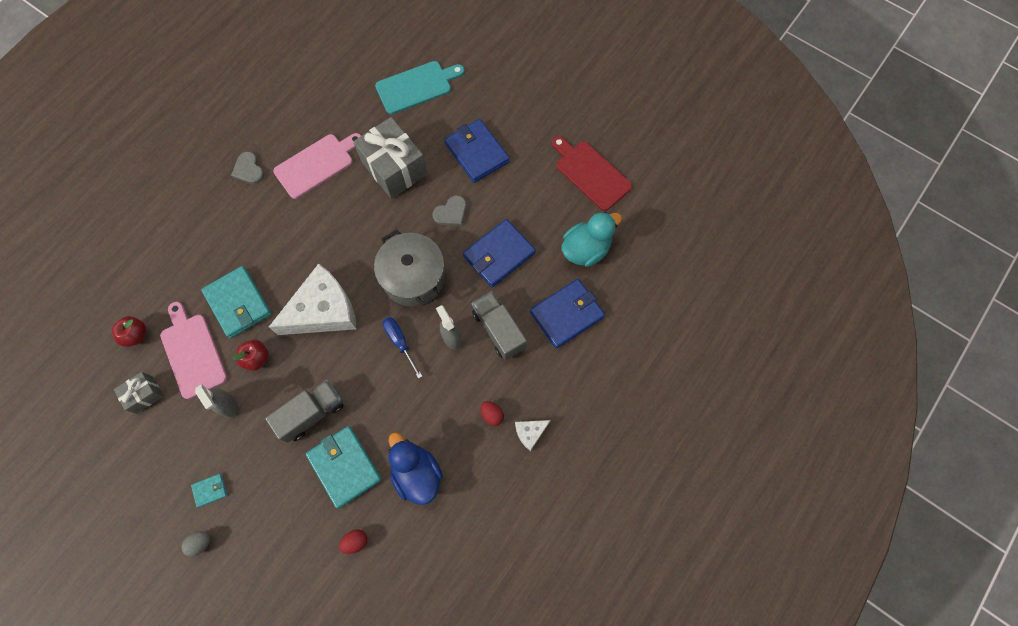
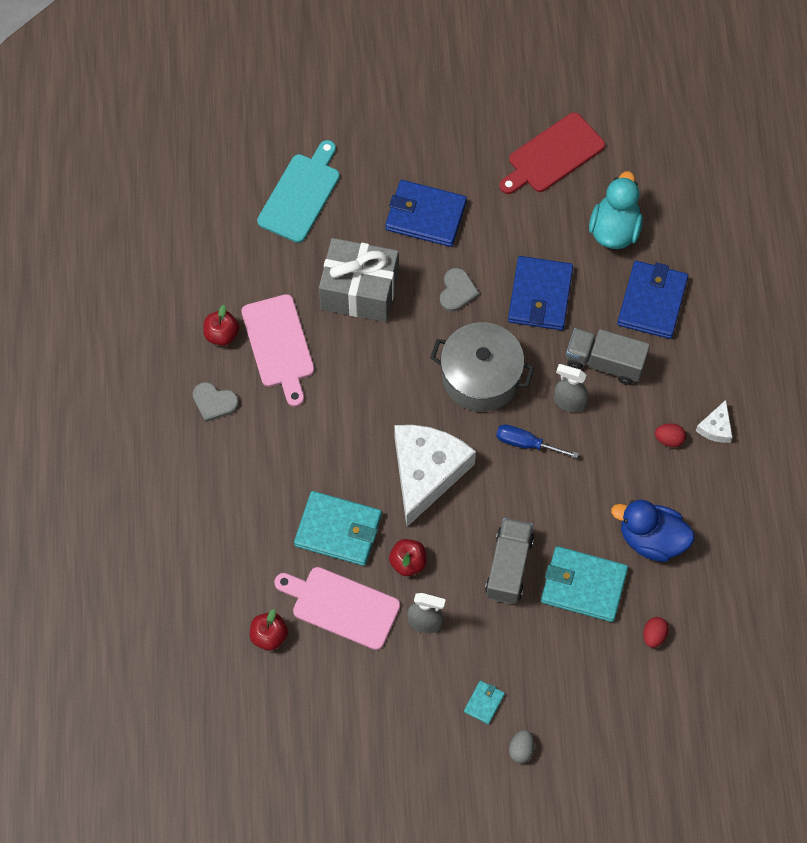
camera: 40 degrees left, 5 degrees down
grey gift [114,372,164,414] -> none
pink cutting board [273,133,361,199] -> pink cutting board turned 150 degrees clockwise [242,294,314,407]
red cutting board [552,136,632,211] -> red cutting board turned 45 degrees counterclockwise [500,112,605,194]
none -> red apple [203,305,239,346]

